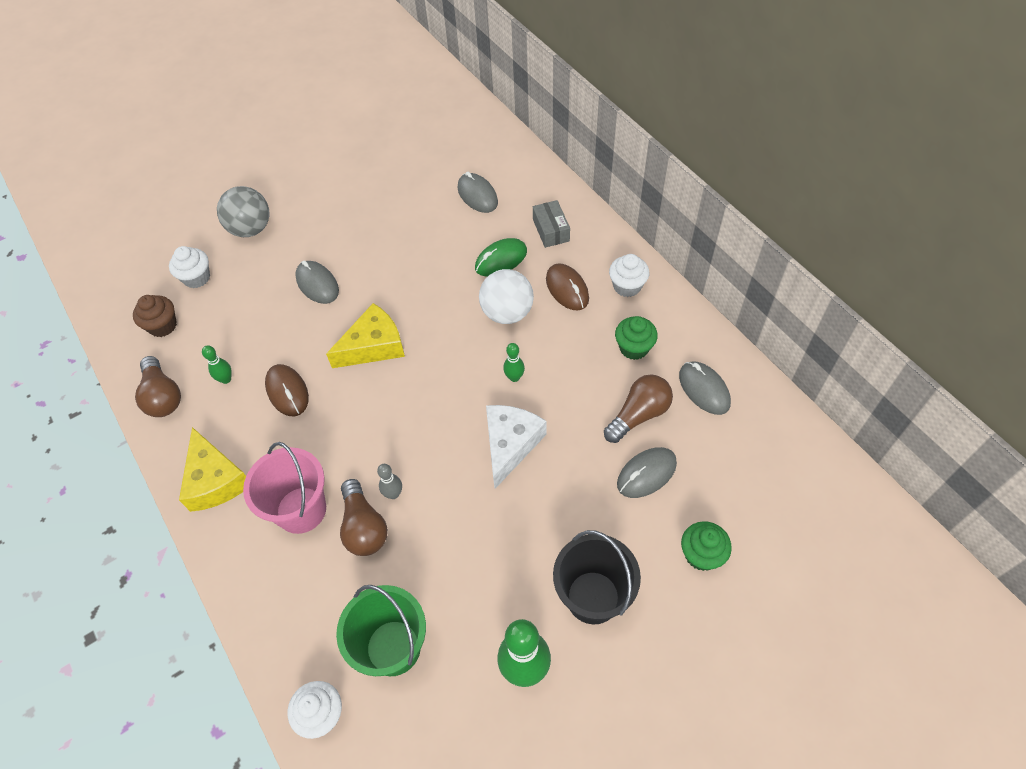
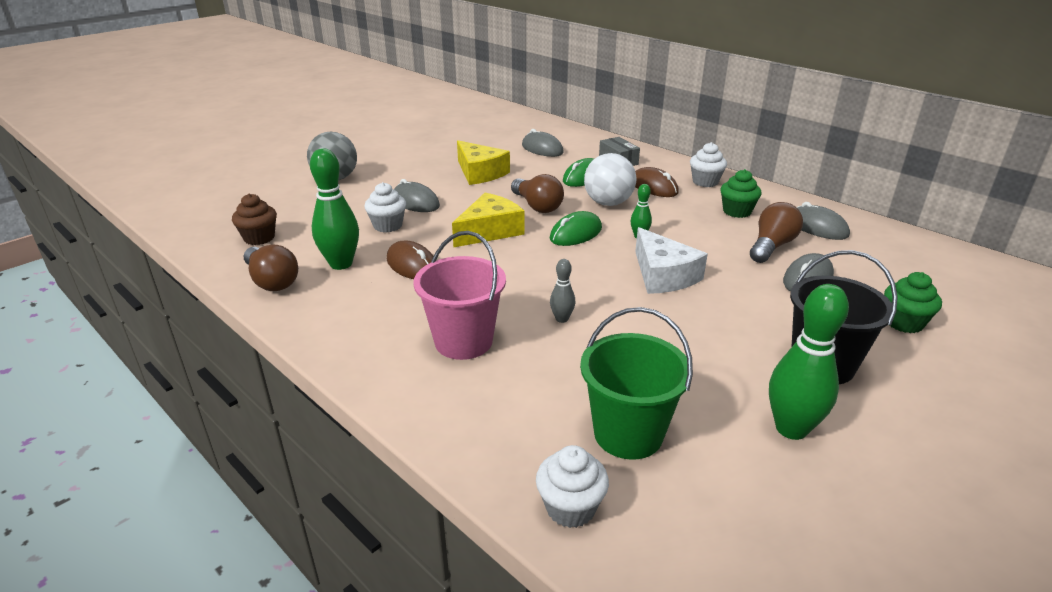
camera: 15 degrees left, 25 degrees down
white cupcake [169,246,210,288] -> white cupcake moved to [364,182,406,232]
yellow cheese [179,427,246,512] -> yellow cheese moved to [457,140,510,185]
green bowling pin [202,345,232,384] -> green bowling pin [310,148,359,270], size x1.99
brown light bulb [340,479,388,556] -> brown light bulb moved to [511,174,564,213]
white cheese [486,405,547,489] -> white cheese turned 150 degrees clockwise [635,227,708,294]
none -> green mouse [550,211,602,246]

